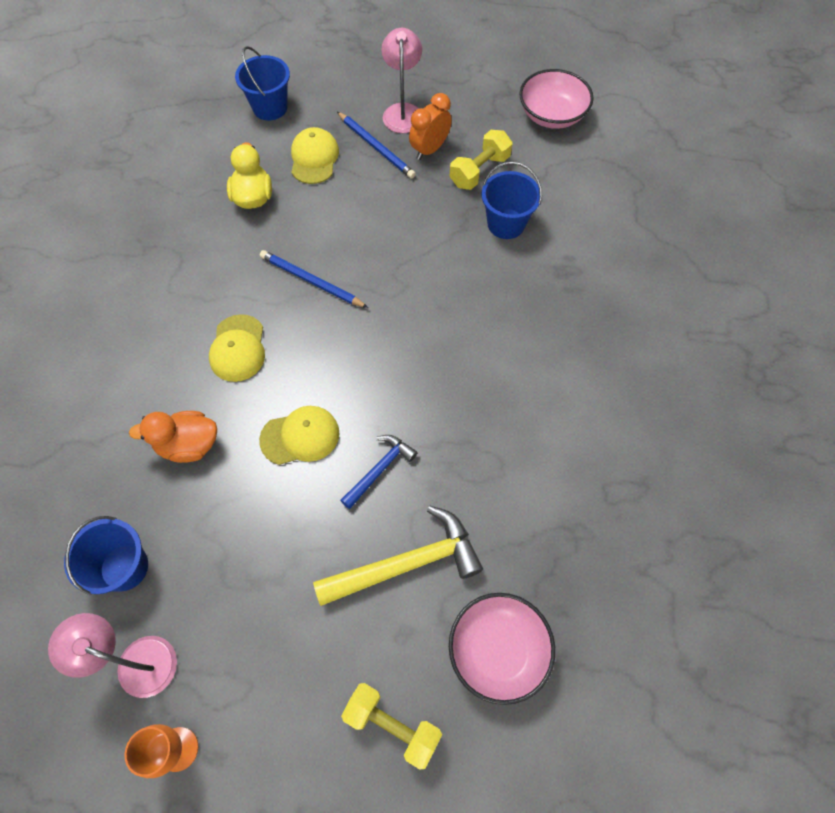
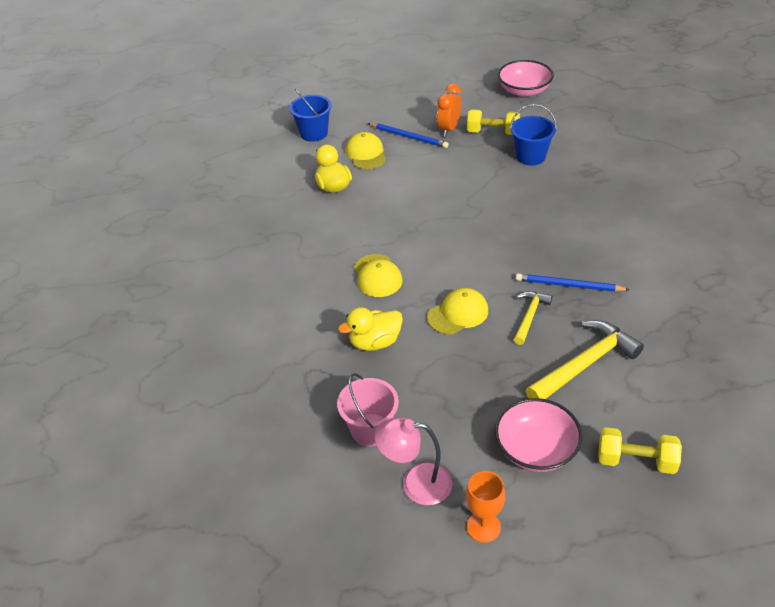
camera: 15 degrees left, 20 degrees down
blue bucket [64,516,148,595] -> pink bucket [337,373,399,446]
orange duck [129,411,217,463] -> yellow duck [338,307,403,351]
blue pencil [260,250,368,308] -> blue pencil moved to [516,274,630,292]
blue hammer [340,435,417,509] -> yellow hammer [514,291,552,345]
pink lamp [381,28,422,133] -> none
pink bowl [449,593,555,705] -> pink bowl moved to [495,398,582,472]
yellow dumbbell [450,130,513,190] -> yellow dumbbell turned 75 degrees clockwise [467,109,520,135]

